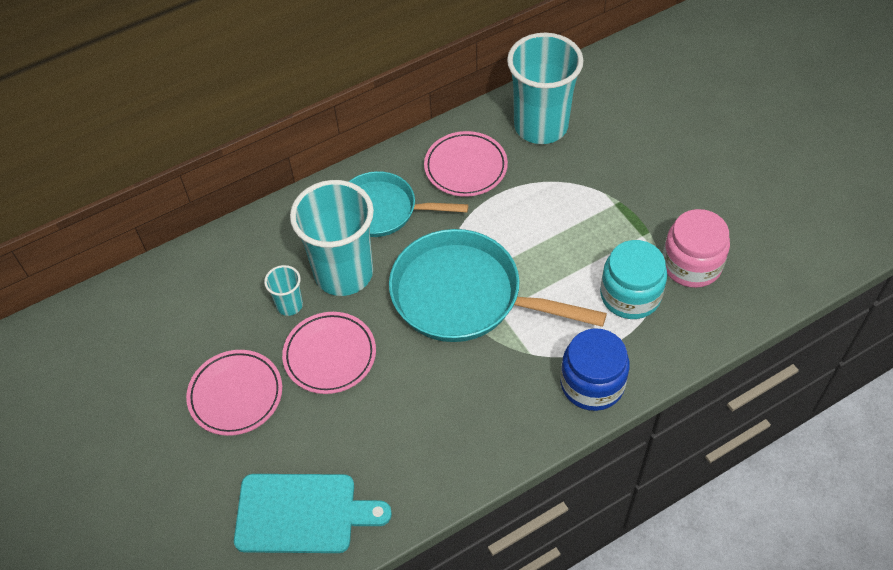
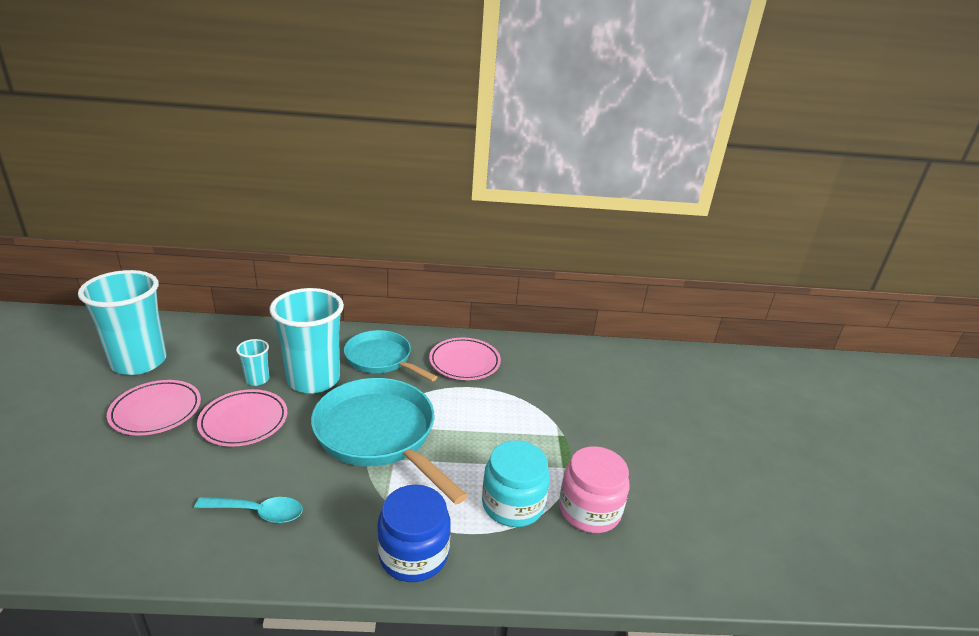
camera: 25 degrees right, 25 degrees down
turquoise cutting board [234,474,392,553] -> none
turquoise cup [507,33,584,144] -> turquoise cup moved to [78,270,167,375]
none -> turquoise spoon [194,497,303,523]

